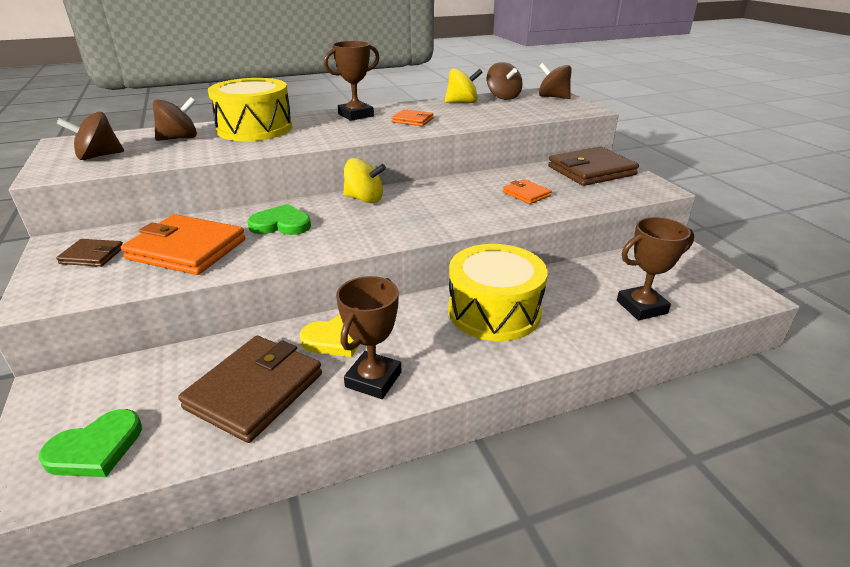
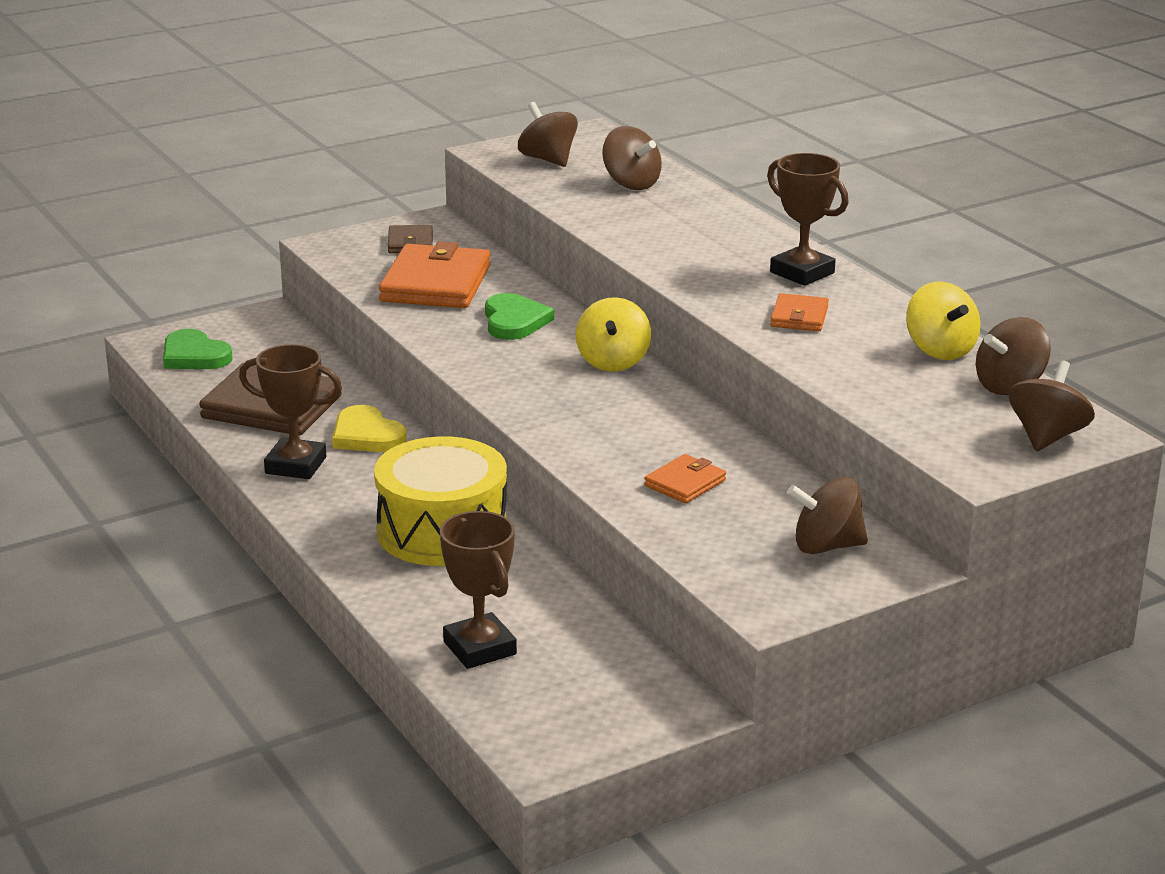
camera: 80 degrees right, 5 degrees down
yellow drum [208,78,292,141] -> none
brown wallet [548,147,639,186] -> brown spinning top [787,477,868,554]

